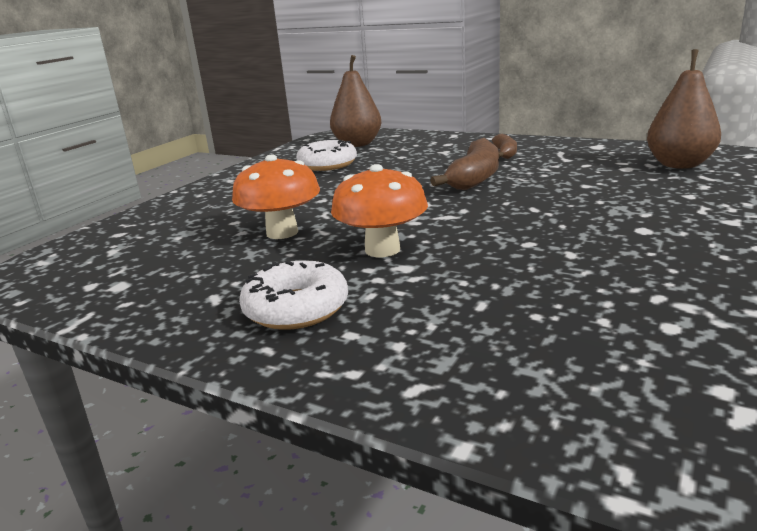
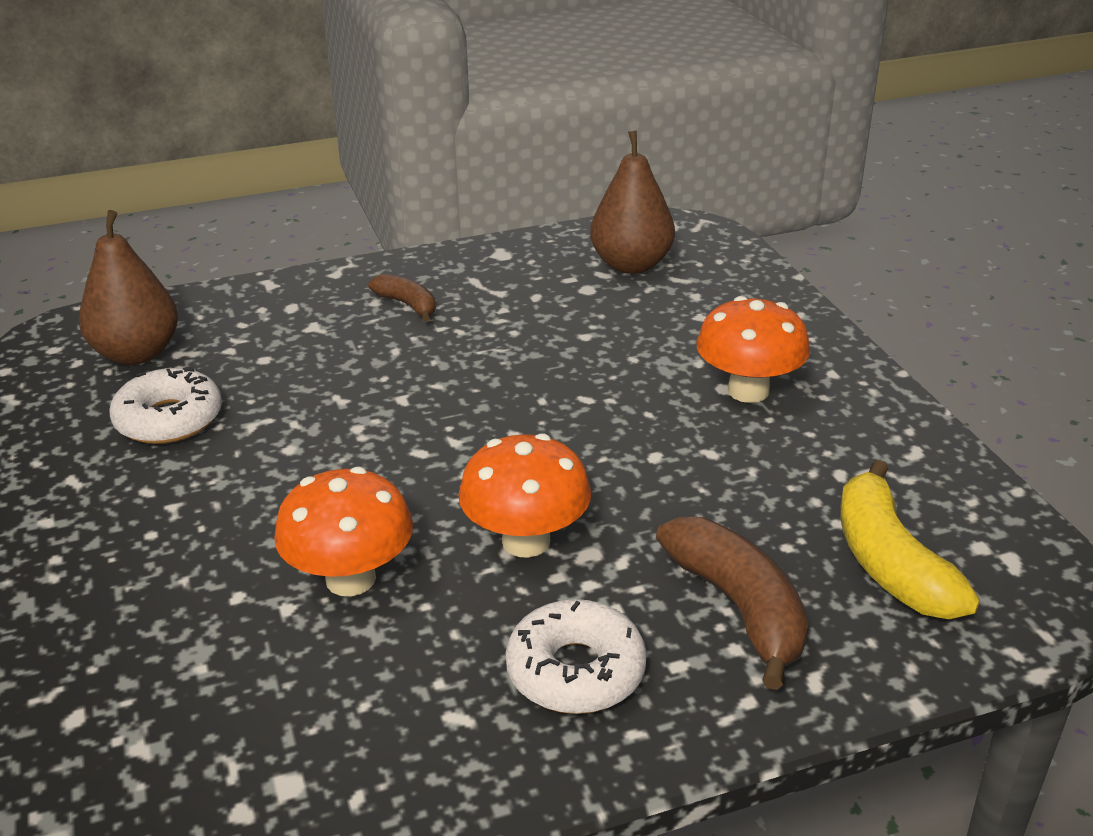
camera: 50 degrees left, 10 degrees up
brown banana [430,138,499,190] -> brown banana moved to [656,517,808,690]
none -> orange mushroom [696,296,810,403]
none -> yellow banana [840,460,980,619]

